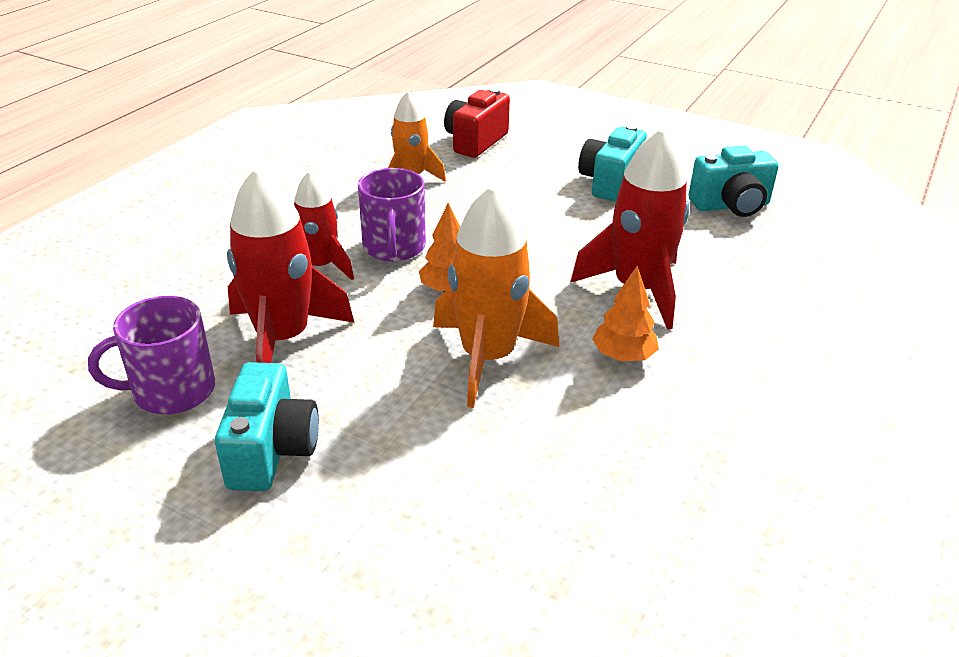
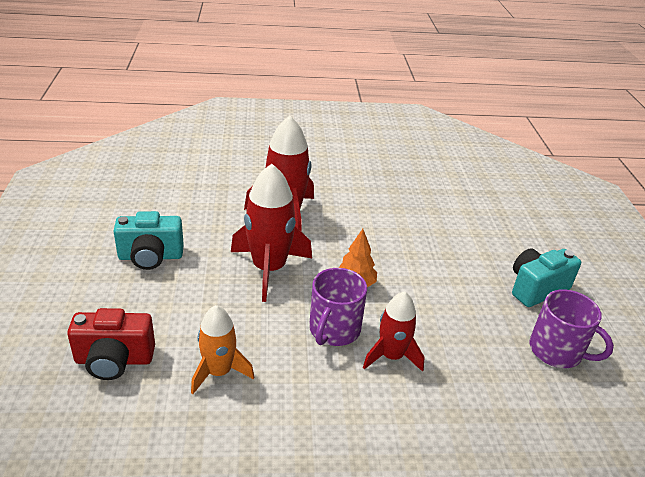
camera: 125 degrees left, 0 degrees up
red rocket [227,167,355,363] -> red rocket moved to [231,164,312,302]
purple mug [358,168,426,262] -> purple mug turned 150 degrees clockwise [309,268,367,346]
orange rocket [433,184,559,408] -> none
orange tree [592,266,659,362] -> none
turquoise camera [688,146,779,217] -> none

